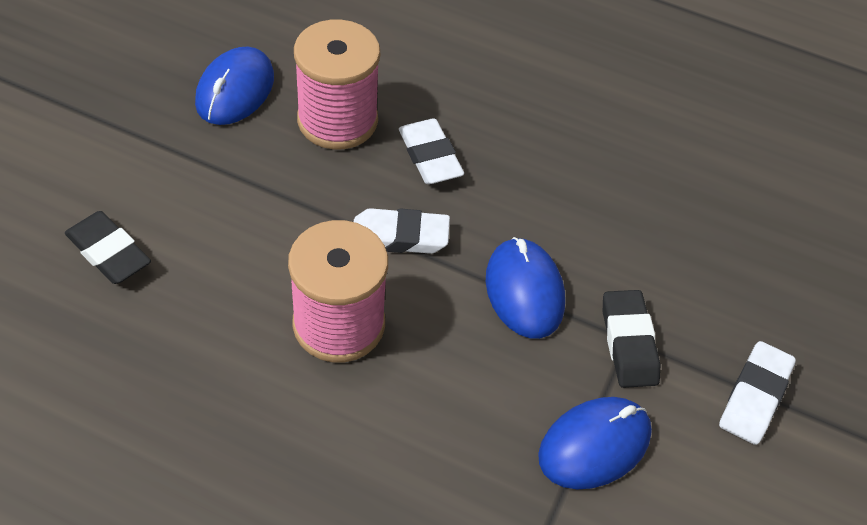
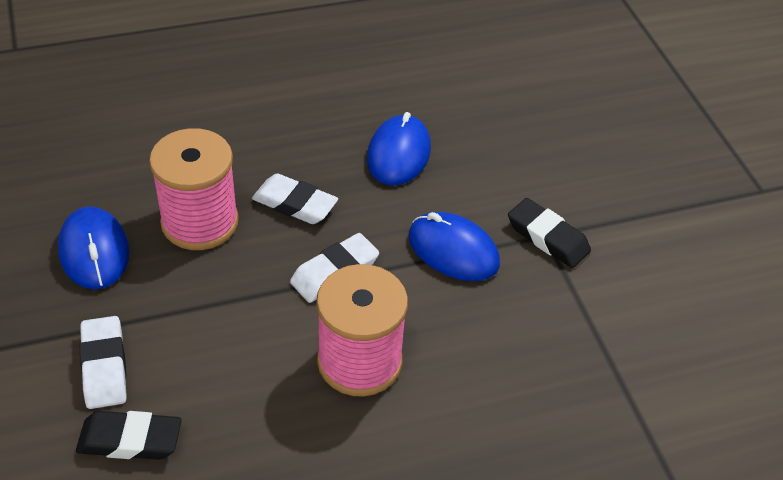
camera: 40 degrees left, 5 degrees down
blue mouse [538,397,652,489] -> blue mouse moved to [367,112,431,186]
white eraser [719,341,796,445] -> white eraser moved to [80,316,127,409]

